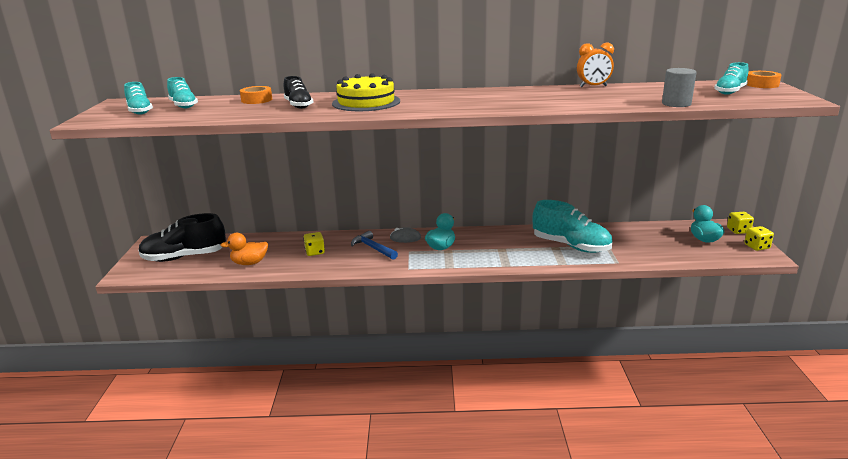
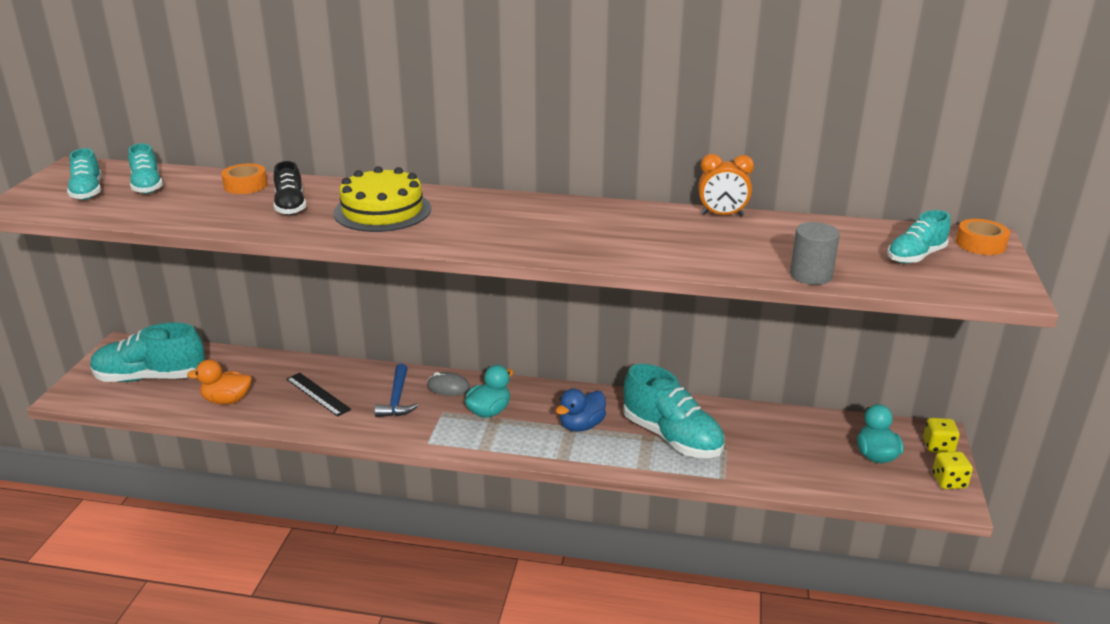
camera: 10 degrees right, 5 degrees up
black shoe [138,213,226,262] -> turquoise shoe [90,322,205,382]
yellow dice [303,232,325,256] -> black ruler [286,373,351,417]
blue hammer [351,231,398,260] -> blue hammer turned 150 degrees counterclockwise [375,364,418,417]
none -> blue duck [556,389,606,432]

